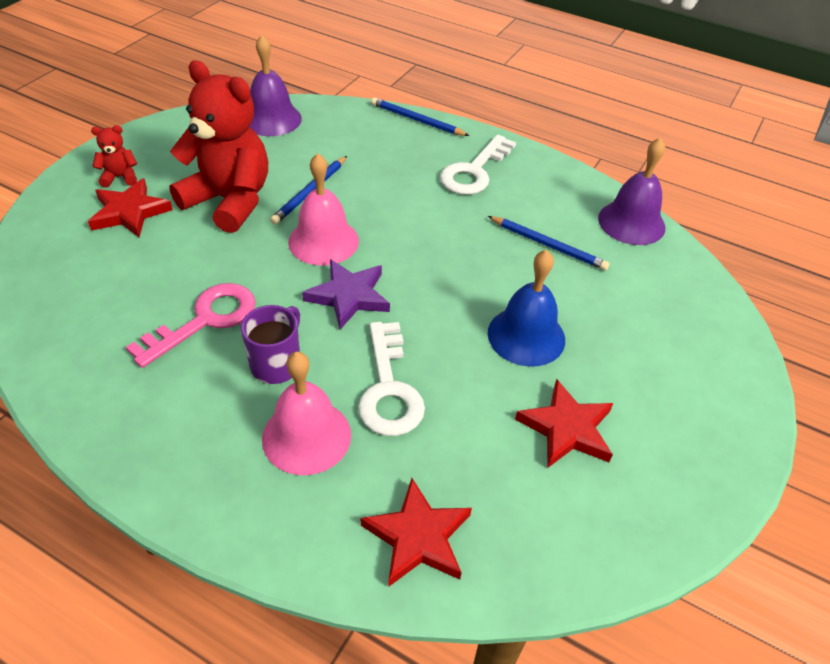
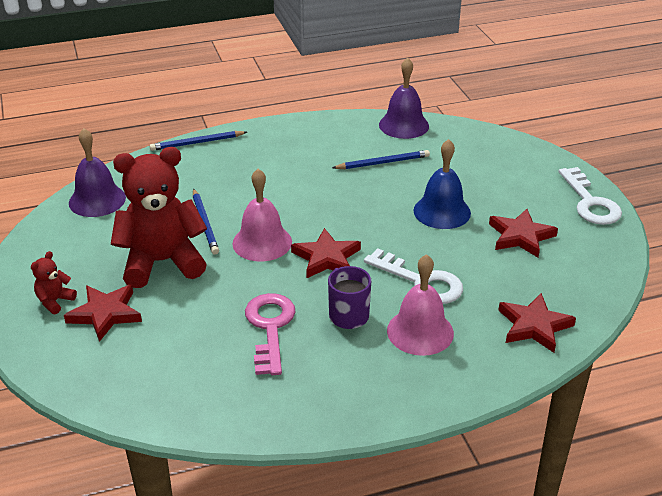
camera: 45 degrees left, 10 degrees down
purple star [302,259,390,329] -> red star [291,228,361,278]
white key [440,135,516,195] -> white key moved to [558,167,622,225]

